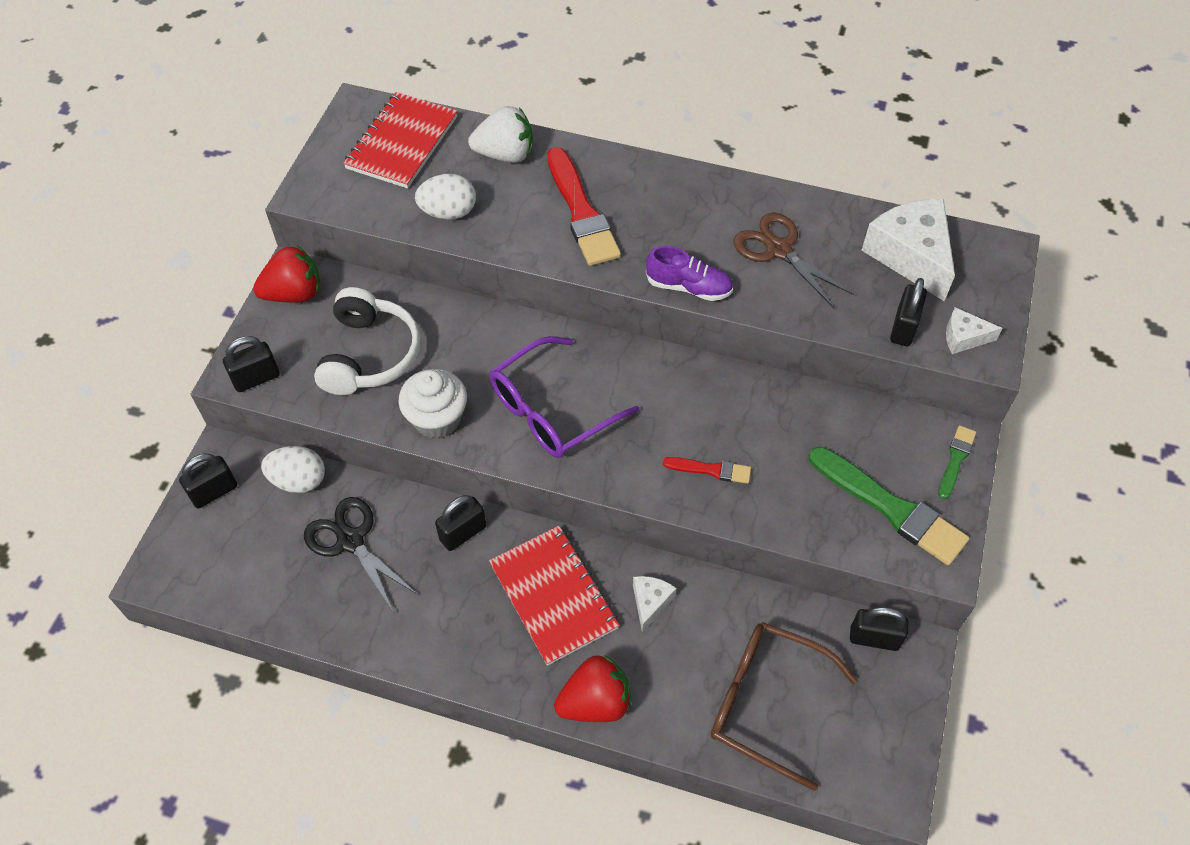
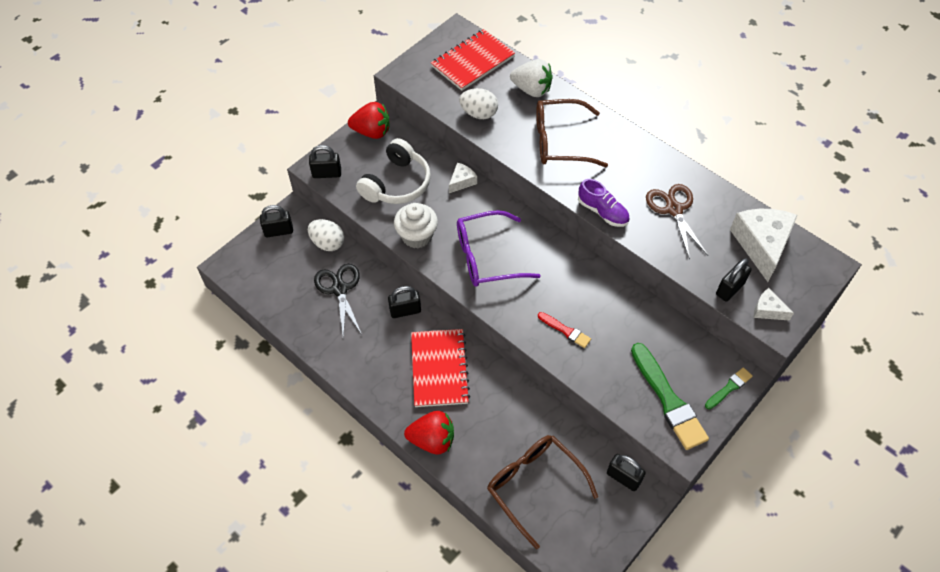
camera: 25 degrees right, 0 degrees up
red brush [547,147,621,266] -> brown glasses [536,99,608,167]
white cheese [633,576,677,632] -> white cheese moved to [449,163,477,193]

